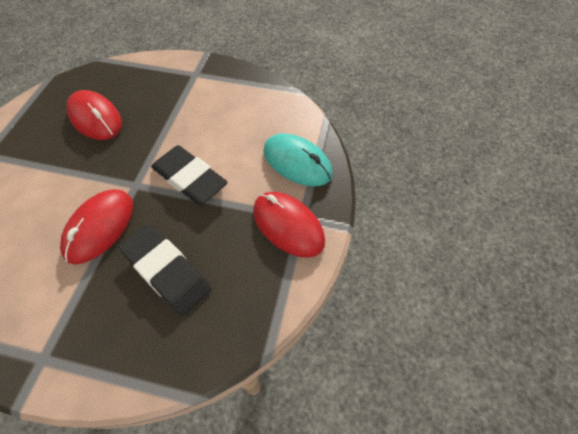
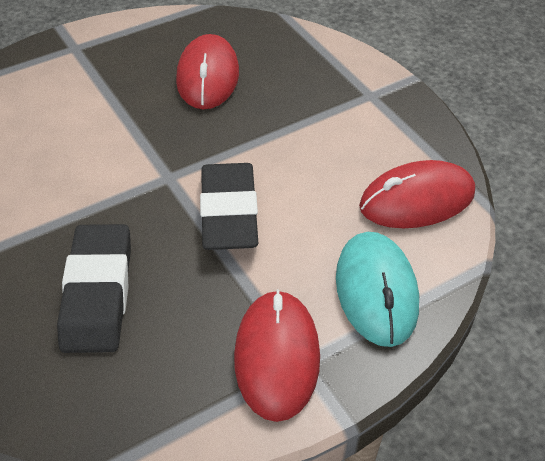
camera: 45 degrees right, 10 degrees down
red mouse [60,189,133,264] -> red mouse moved to [359,160,475,228]

